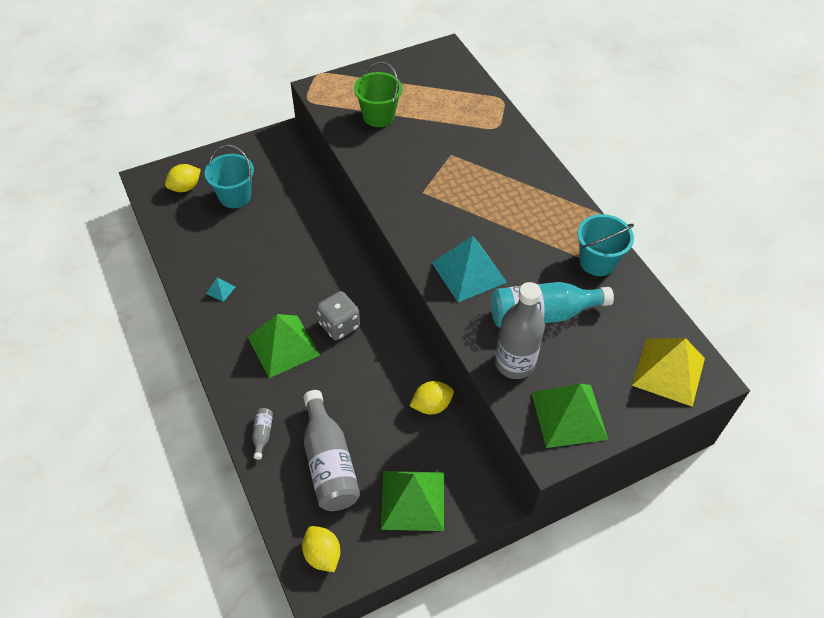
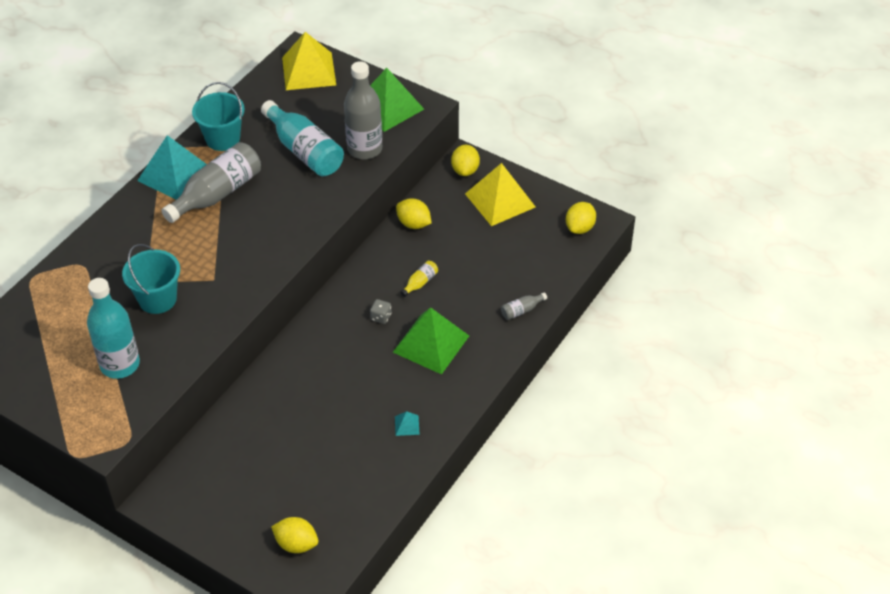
camera: 120 degrees left, 5 degrees down
turquoise bucket [205,145,254,208] -> turquoise bucket moved to [122,244,180,314]
grey bottle [303,390,360,511] -> grey bottle moved to [162,142,261,223]
grey dice [317,291,360,340] -> grey dice [370,299,391,324], size x0.52
green bucket [354,61,402,127] -> turquoise bottle [87,278,140,379]
green pyramid [381,471,444,531] -> yellow pyramid [465,163,535,226]
turquoise pyramid [431,236,507,302] -> turquoise pyramid moved to [137,135,207,200]
none -> yellow bottle [400,261,438,297]
none -> yellow lemon [451,145,480,176]

